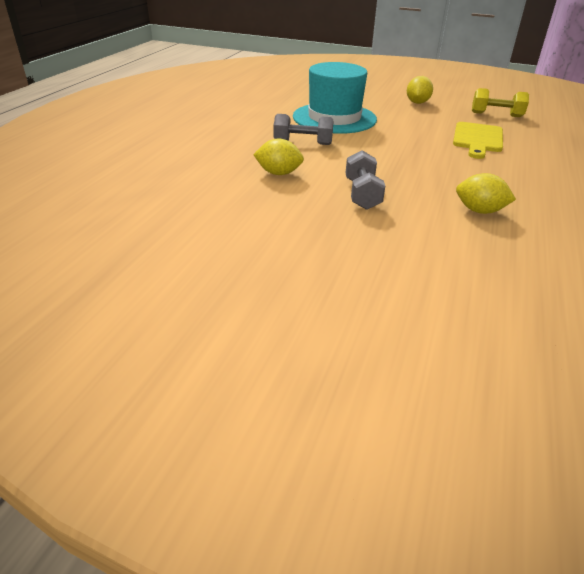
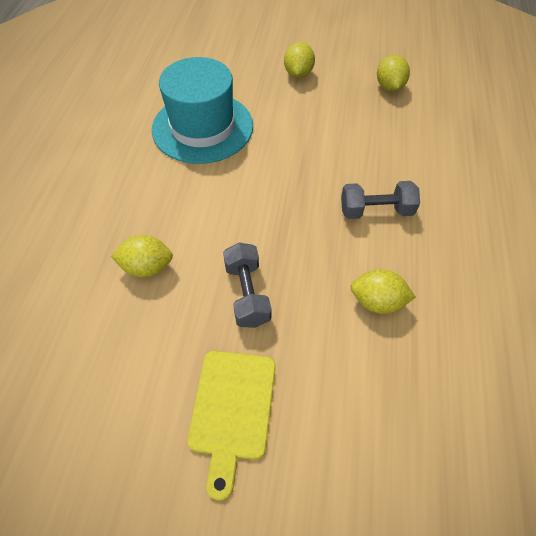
camera: 10 degrees left, 20 degrees up
grey dumbbell [274,114,333,145] -> grey dumbbell moved to [341,181,420,219]
yellow cutting board [453,122,503,159] -> yellow cutting board moved to [187,351,276,501]
yellow dumbbell [472,88,529,117] -> yellow lemon [377,55,410,91]

